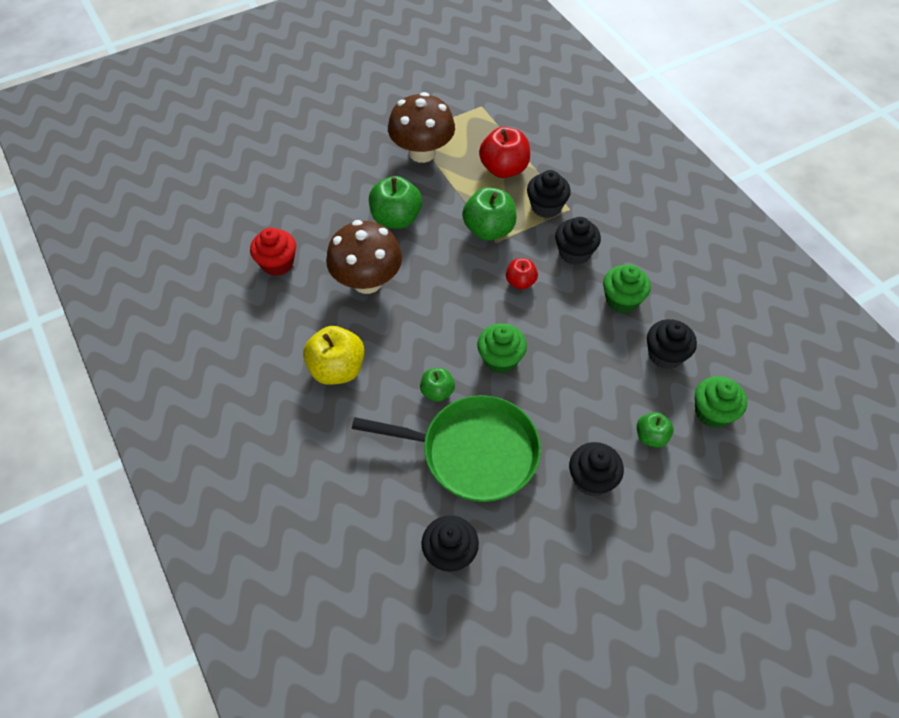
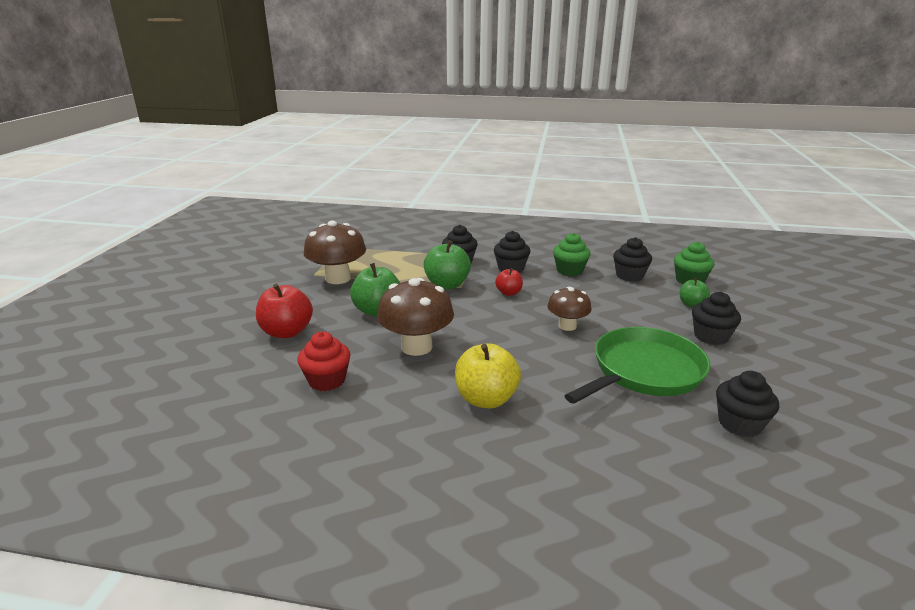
camera: 50 degrees left, 30 degrees down
green apple [420,368,455,402] -> none
green cupcake [477,323,527,374] -> brown mushroom [547,287,592,331]
red apple [479,127,530,178] -> red apple moved to [256,283,313,338]

